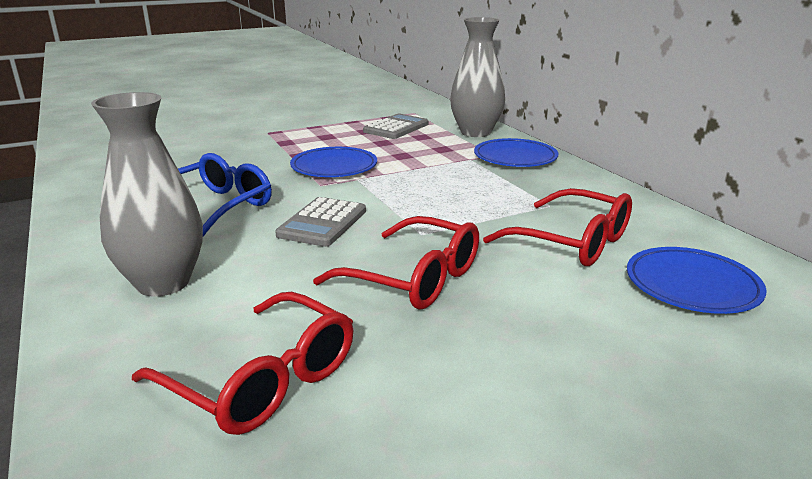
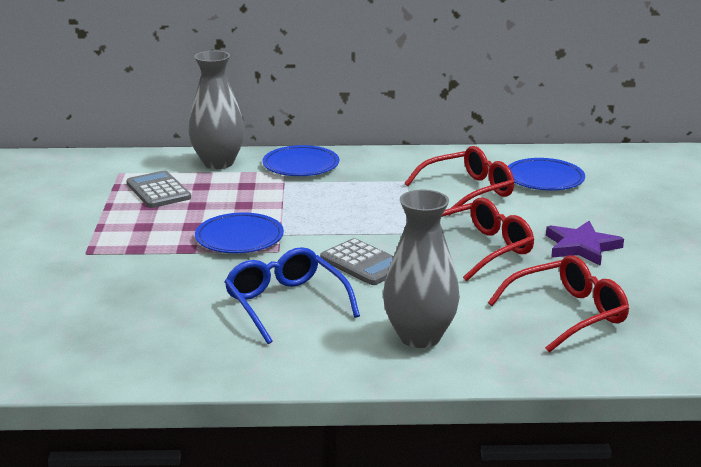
camera: 65 degrees left, 0 degrees up
none -> purple star [546,221,624,266]

